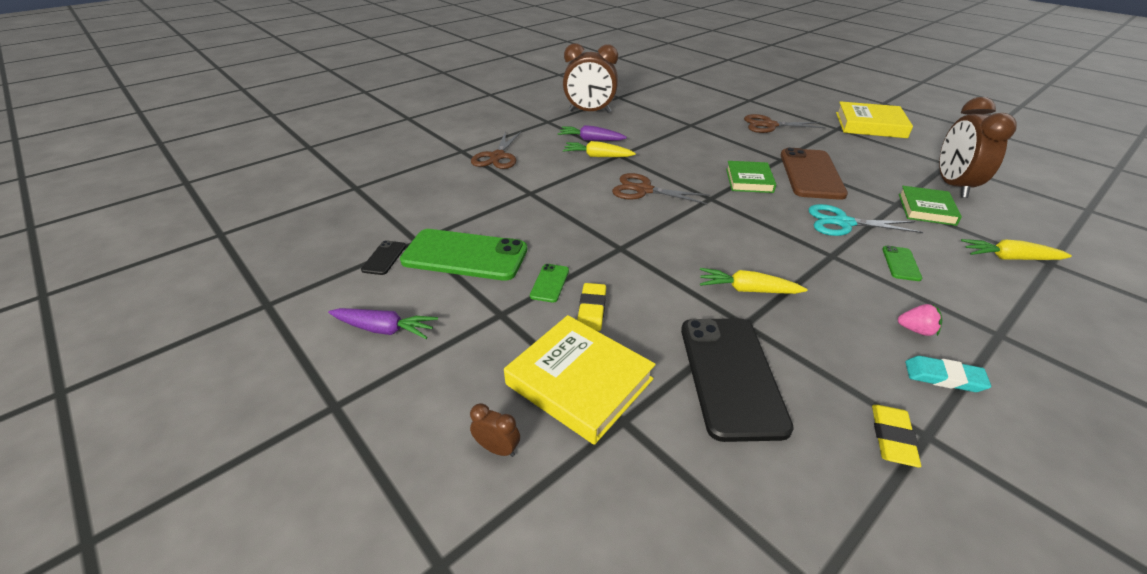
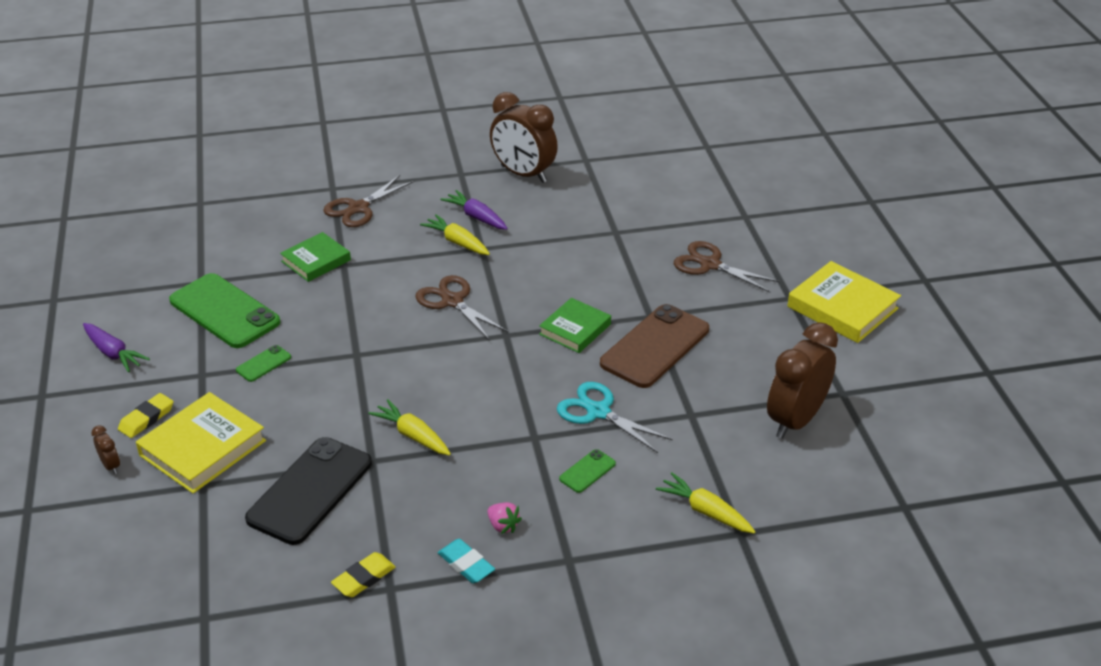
camera: 30 degrees right, 0 degrees up
black phone [361,240,406,275] -> none
yellow book [504,315,656,445] -> yellow book turned 60 degrees clockwise [136,392,266,494]
yellow eraser [577,283,606,331] -> yellow eraser moved to [118,393,174,438]
green book [899,186,962,226] -> green book moved to [280,232,351,282]

